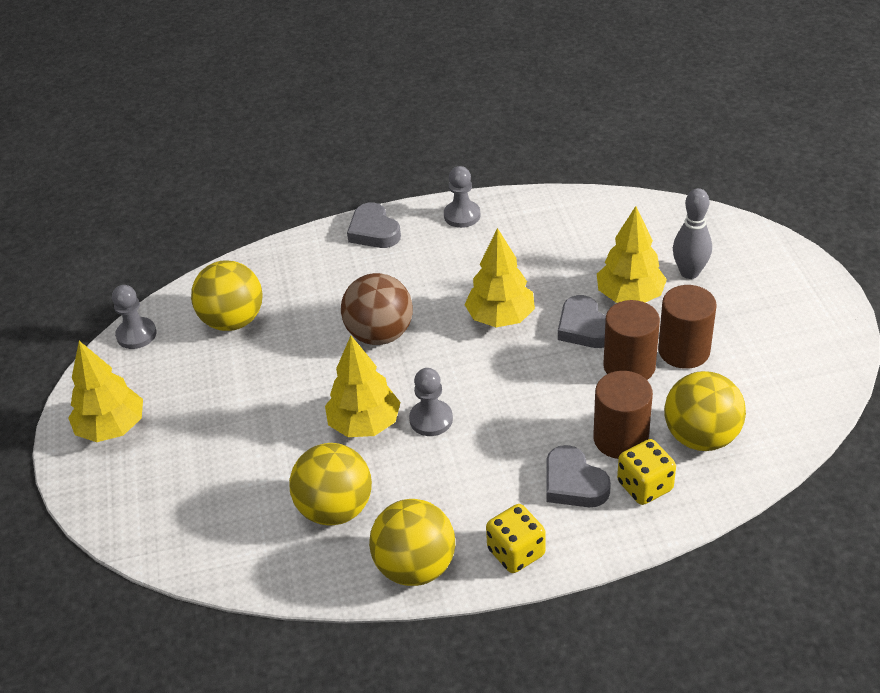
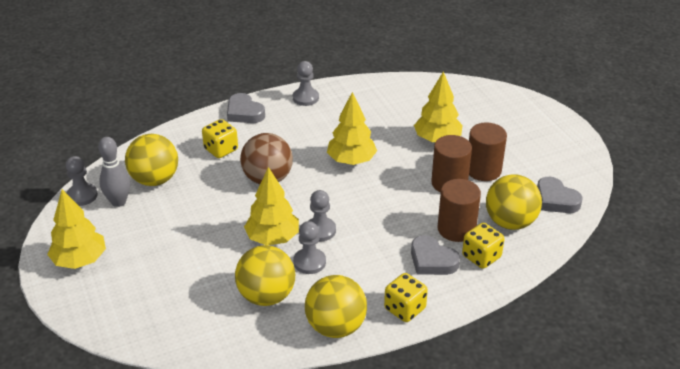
camera: 15 degrees left, 5 degrees down
grey heart [558,295,606,348] -> grey heart moved to [537,177,583,213]
grey bowling pin [673,188,712,279] -> grey bowling pin moved to [98,137,130,207]
none -> yellow dice [202,119,238,158]
none -> grey pawn [293,221,326,274]

